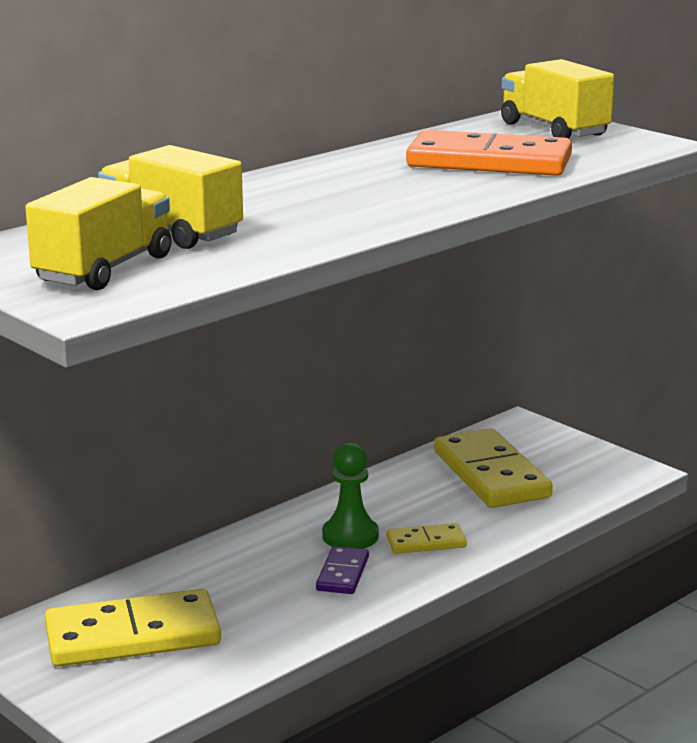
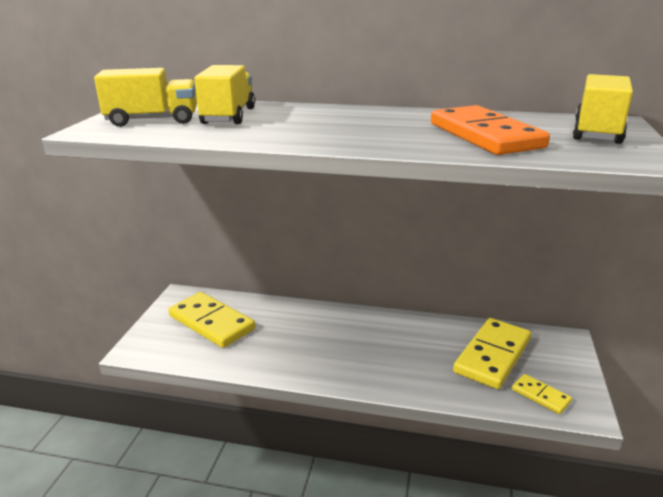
camera: 55 degrees right, 5 degrees up
purple domino [316,546,369,594] -> none
green pawn [322,442,379,549] -> none
yellow domino [386,523,467,554] -> yellow domino moved to [512,374,572,414]

